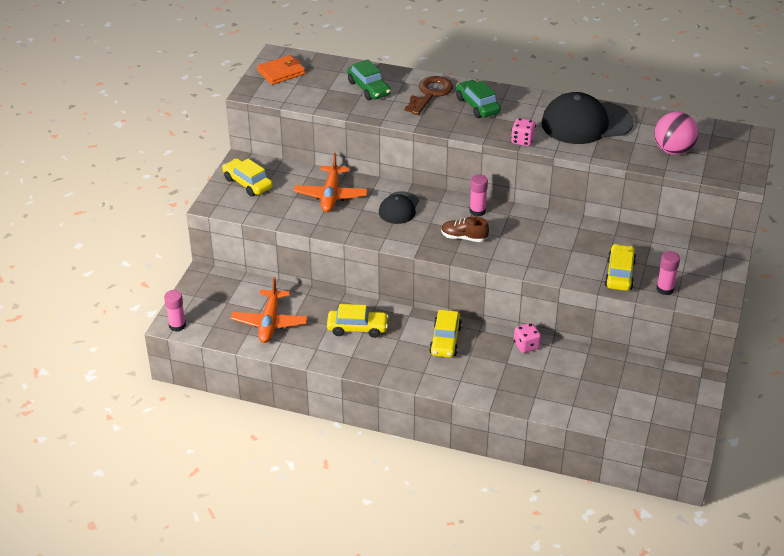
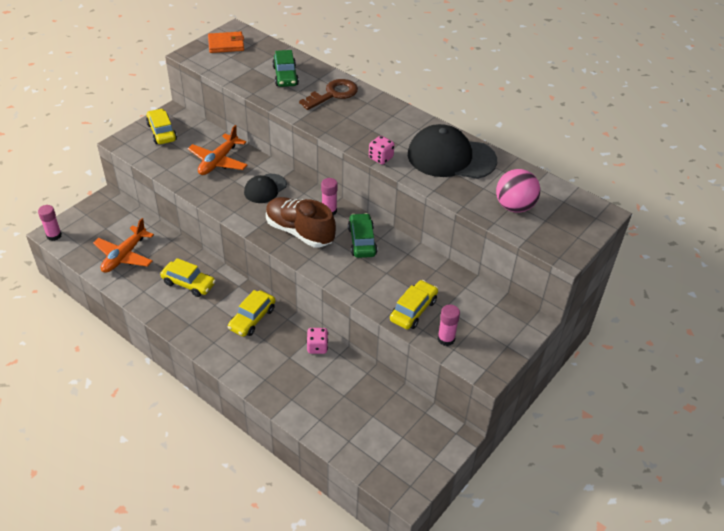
camera: 20 degrees right, 5 degrees up
brown shoe [441,216,489,242] -> brown shoe [266,197,336,247], size x1.83
green car [456,80,501,118] -> green car moved to [348,213,377,258]

